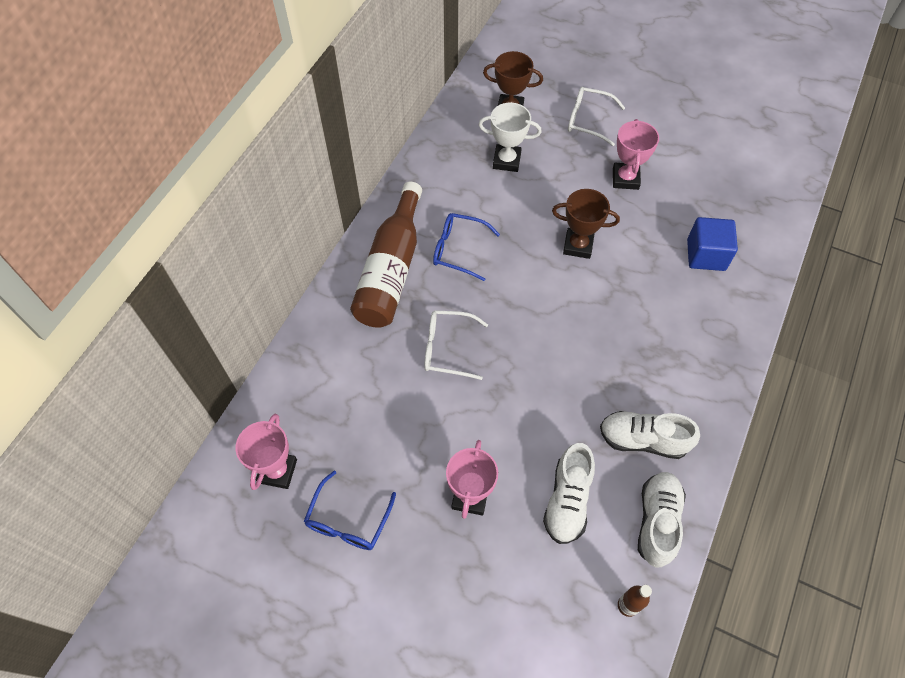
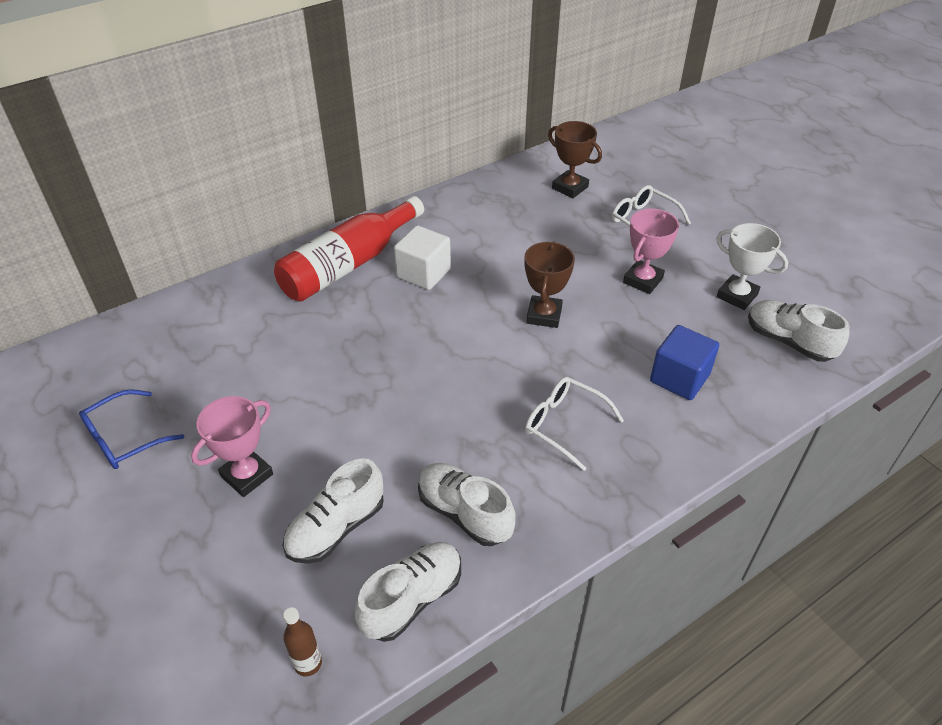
camera: 30 degrees right, 15 degrees down
pink trophy [236,414,297,490] -> none
brown bottle [350,182,422,328] -> red bottle [274,196,424,302]
white glasses [425,310,488,380] -> white glasses moved to [525,377,624,471]
blue glasses [433,213,500,281] -> white cube [394,225,451,290]
white trophy [479,103,542,172] -> white trophy moved to [716,223,788,310]
brown trophy [552,189,620,259] -> brown trophy turned 60 degrees clockwise [524,241,575,328]
none -> white shoe [748,300,849,362]

